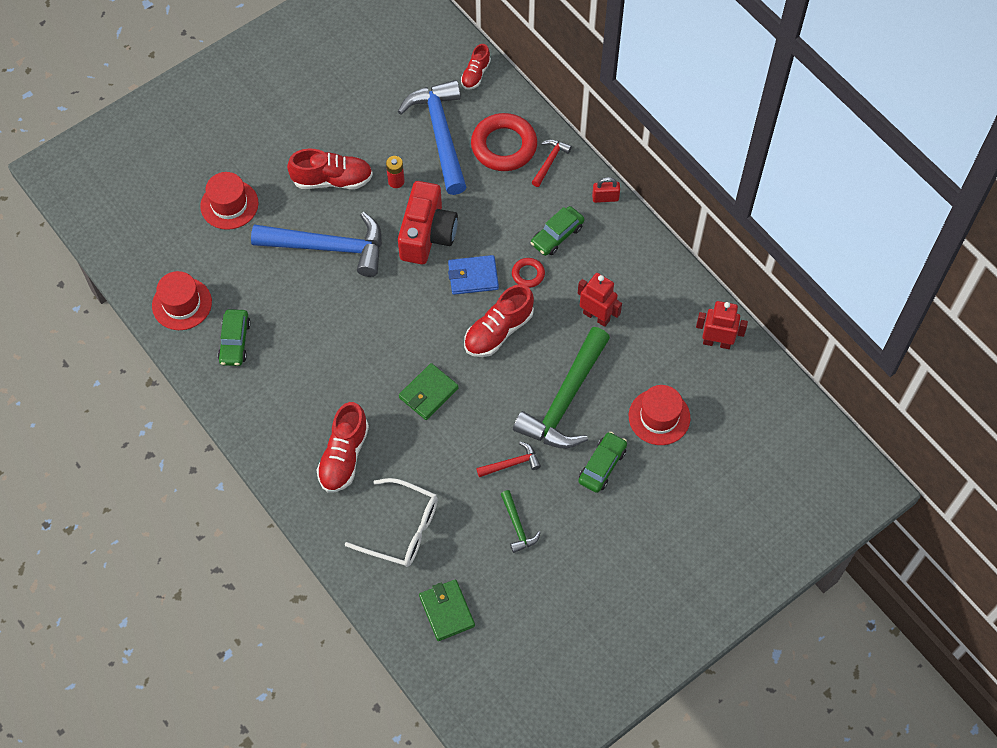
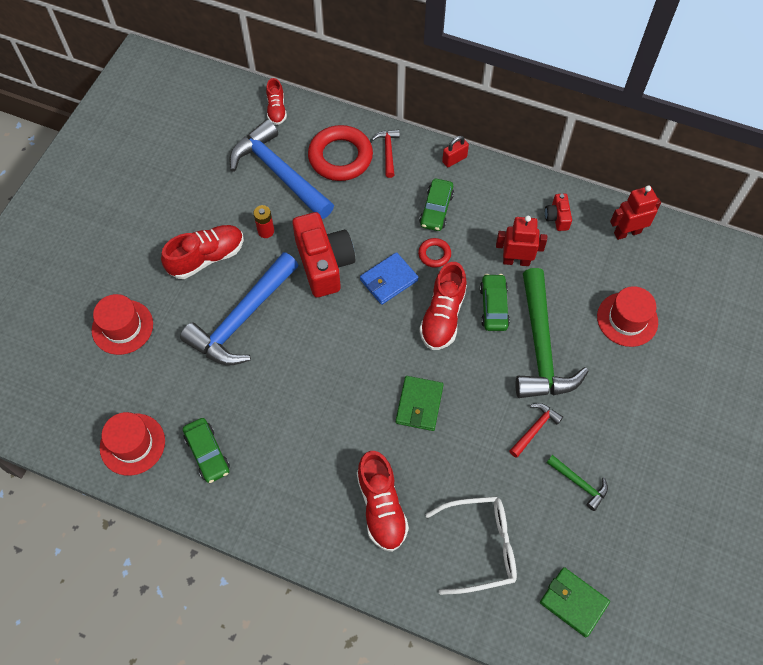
camera: 30 degrees left, 0 degrees up
blue hammer [251,212,382,277] -> blue hammer turned 150 degrees clockwise [180,252,299,365]
green car [578,432,627,493] -> green car moved to [480,274,510,331]
none -> red camera [545,194,572,231]

